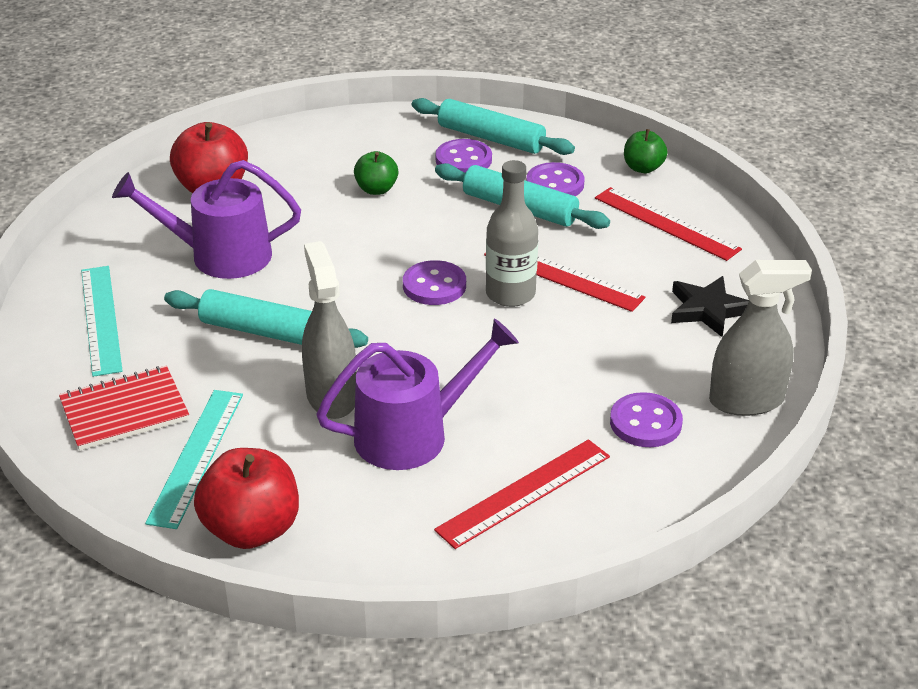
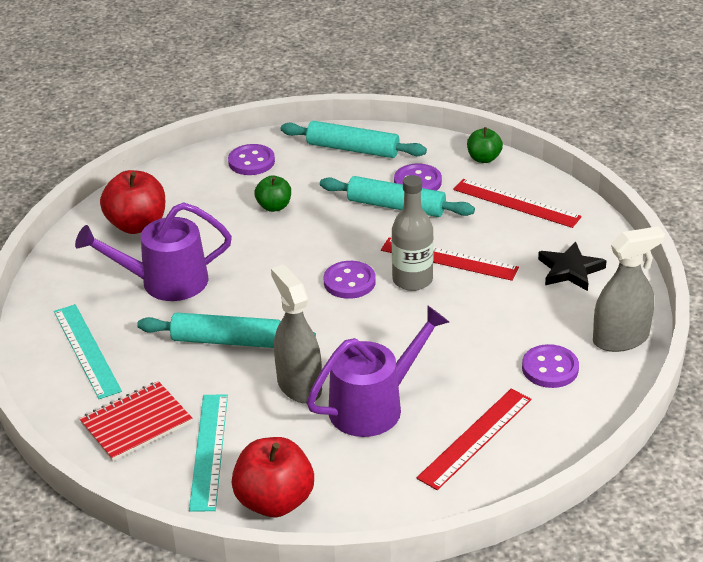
camera: 10 degrees left, 0 degrees up
purple button [436,139,492,173] -> purple button moved to [228,144,275,175]

